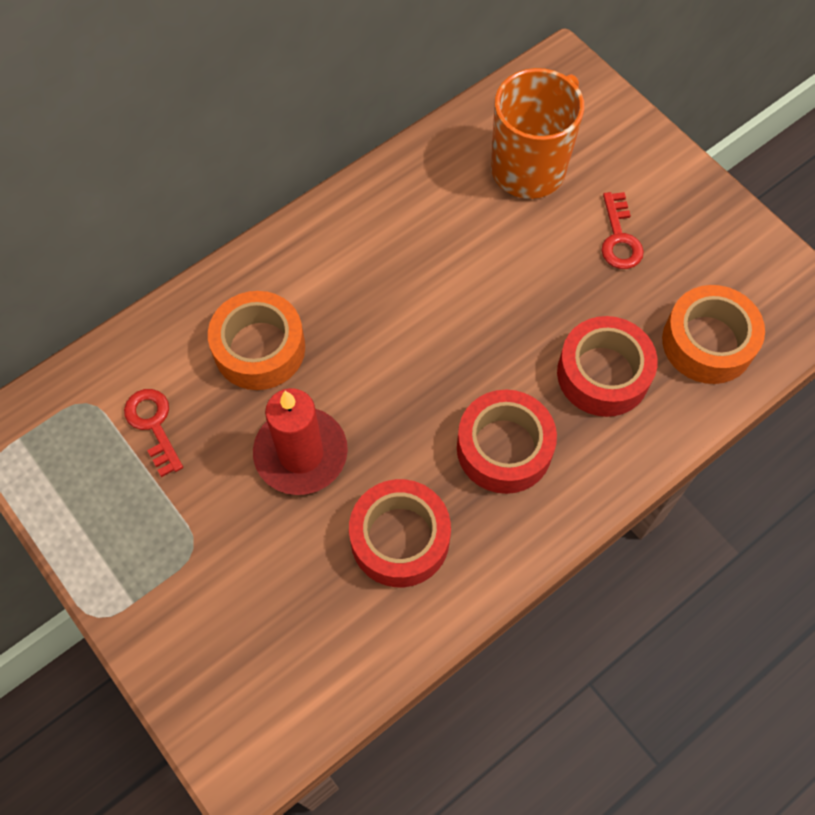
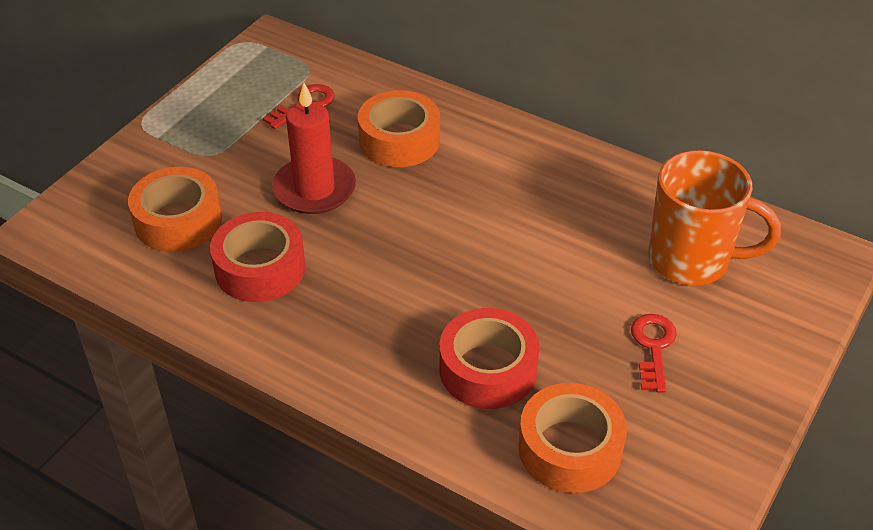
camera: 70 degrees right, 20 degrees down
red tape [457,390,557,494] -> none
red key [601,192,644,269] -> red key turned 120 degrees clockwise [631,314,677,393]
none -> orange tape [128,167,222,252]

